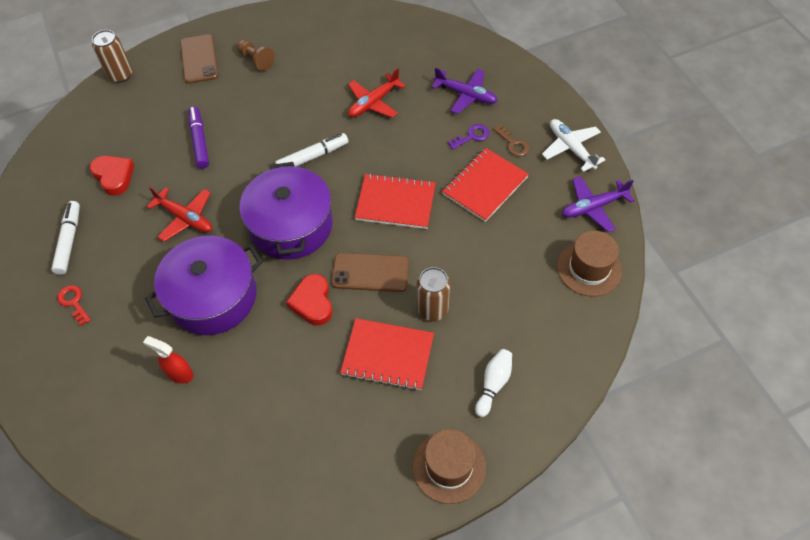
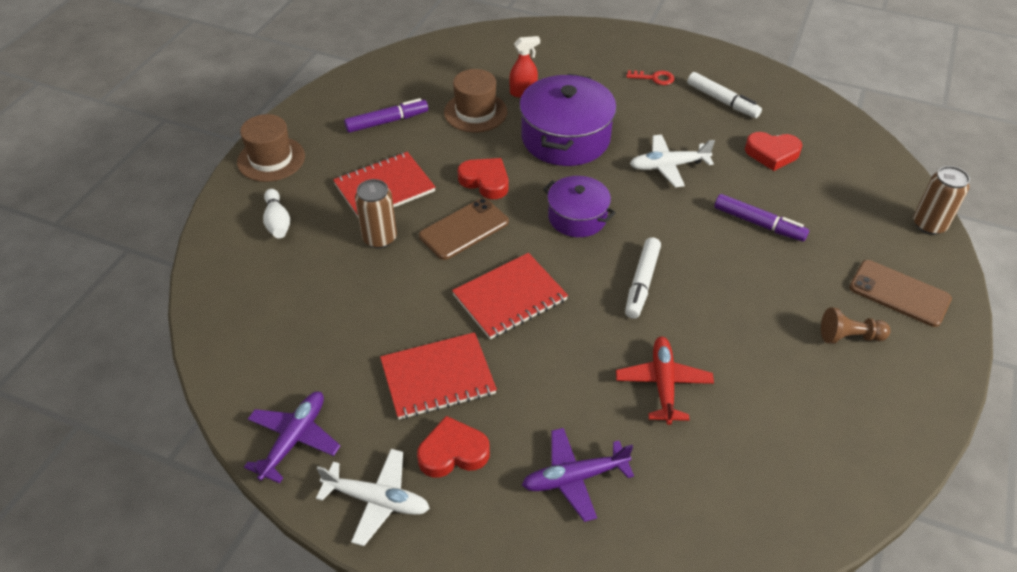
camera: 135 degrees right, 10 degrees down
red plane [146,187,212,241] -> white plane [630,135,715,187]
purple pot [239,162,333,260] -> purple pot [543,176,616,237], size x0.61
red notebook [442,148,529,222] -> red notebook turned 75 degrees clockwise [380,332,497,419]
purple key [448,124,489,150] -> none
brown key [493,125,529,157] -> red heart [417,416,490,478]
brown hat [557,230,622,297] -> brown hat moved to [444,69,507,132]
none -> purple marker [344,98,428,133]

